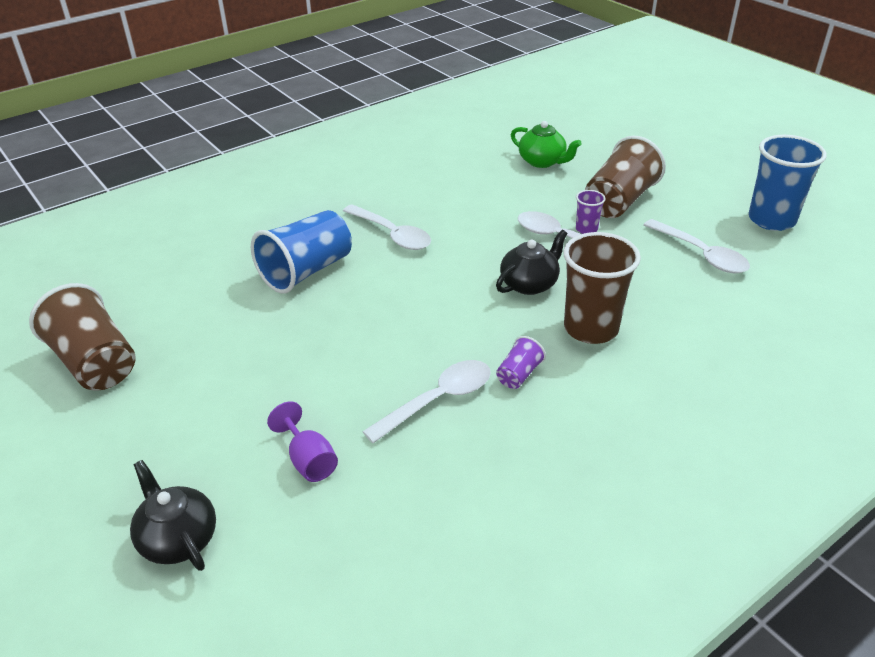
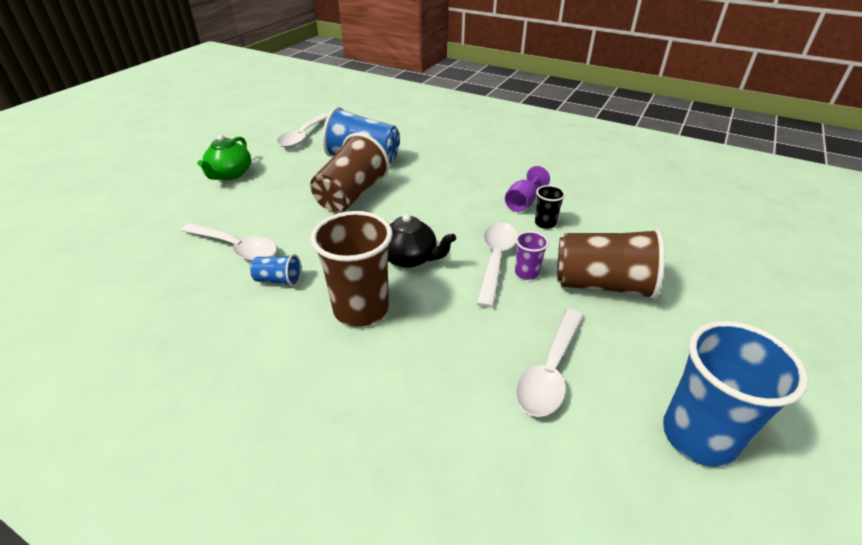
camera: 65 degrees right, 0 degrees up
brown cup [29,283,135,391] -> brown cup moved to [310,133,390,213]
black teapot [130,460,216,571] -> none
purple goblet [267,401,338,482] -> purple goblet moved to [505,166,550,212]
white spoon [343,204,431,250] -> white spoon moved to [277,113,328,148]
purple cup [496,336,546,389] -> blue cup [250,254,301,287]
green teapot [511,121,582,168] -> green teapot moved to [197,135,251,180]
none -> black cup [535,185,565,229]

